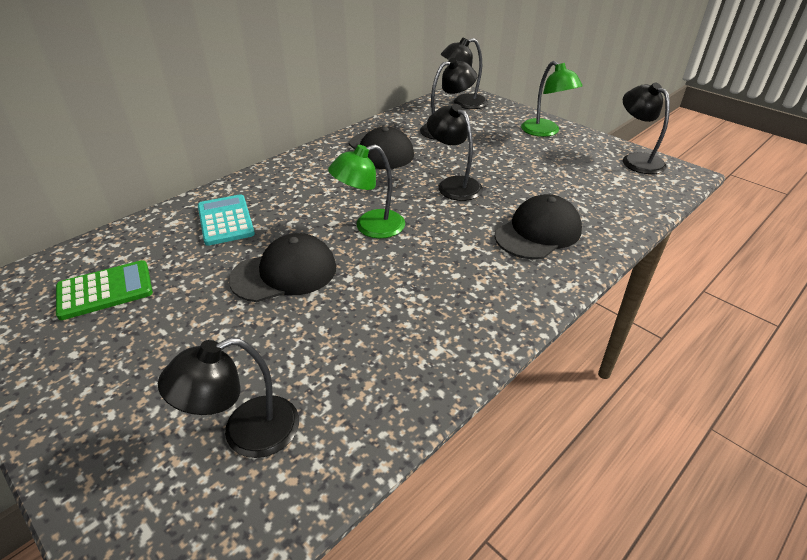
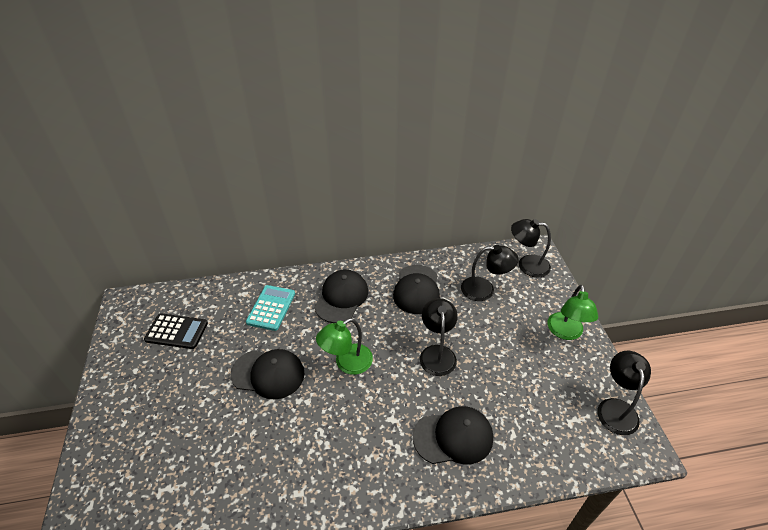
camera: 35 degrees right, 5 degrees up
green calculator [56,260,153,320] -> black calculator [144,313,208,349]
black lamp [158,338,299,458] -> none
green lamp [328,144,405,238] -> green lamp turned 45 degrees counterclockwise [316,318,373,375]
none -> black cap [314,270,368,323]

